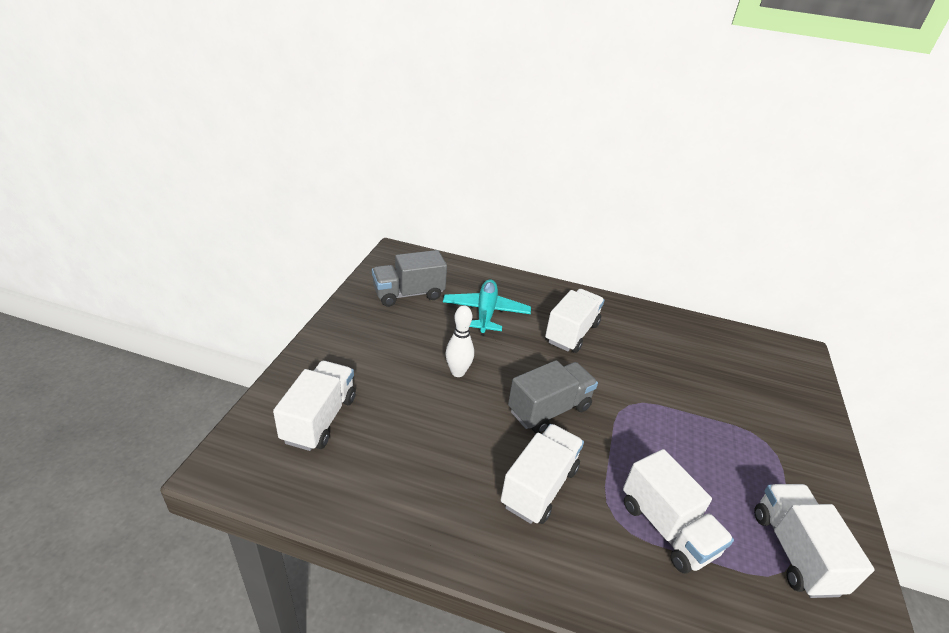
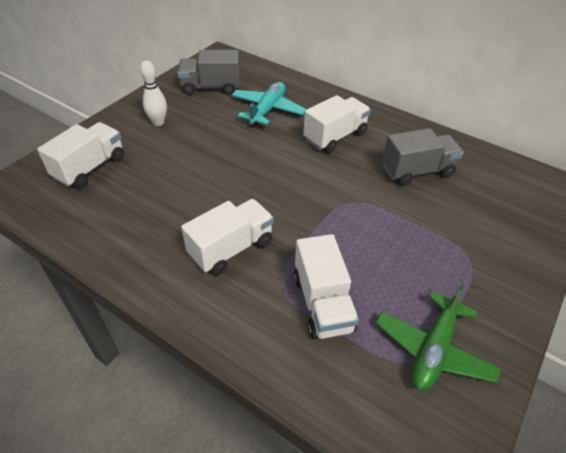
camera: 20 degrees right, 10 degrees up
white bowling pin [445,305,474,377] -> white bowling pin moved to [140,60,167,126]
grey truck [508,360,598,433] -> grey truck moved to [382,128,464,186]
white truck [754,484,875,598] -> green plane [376,283,501,391]

